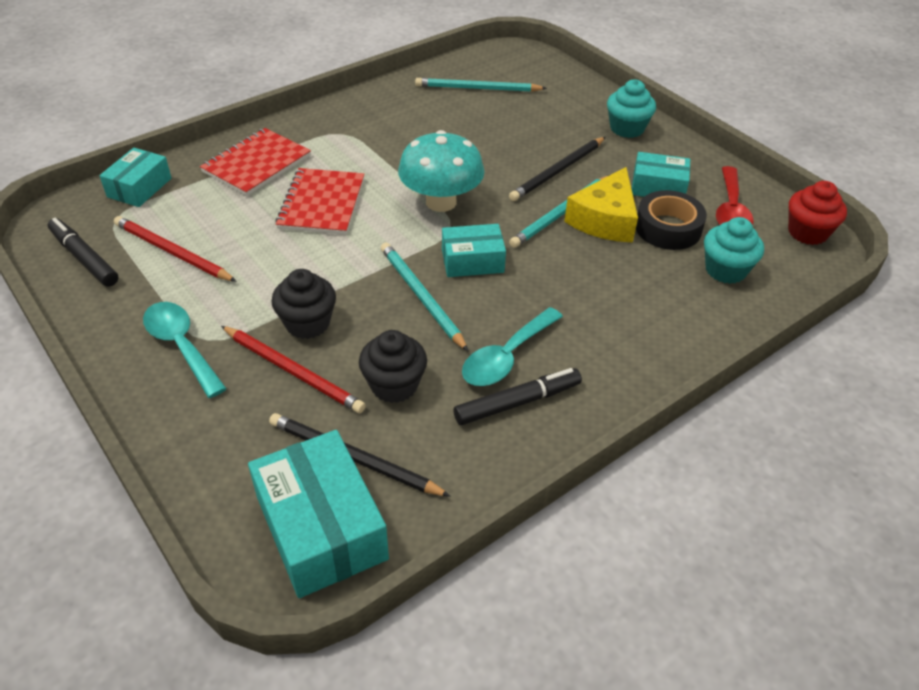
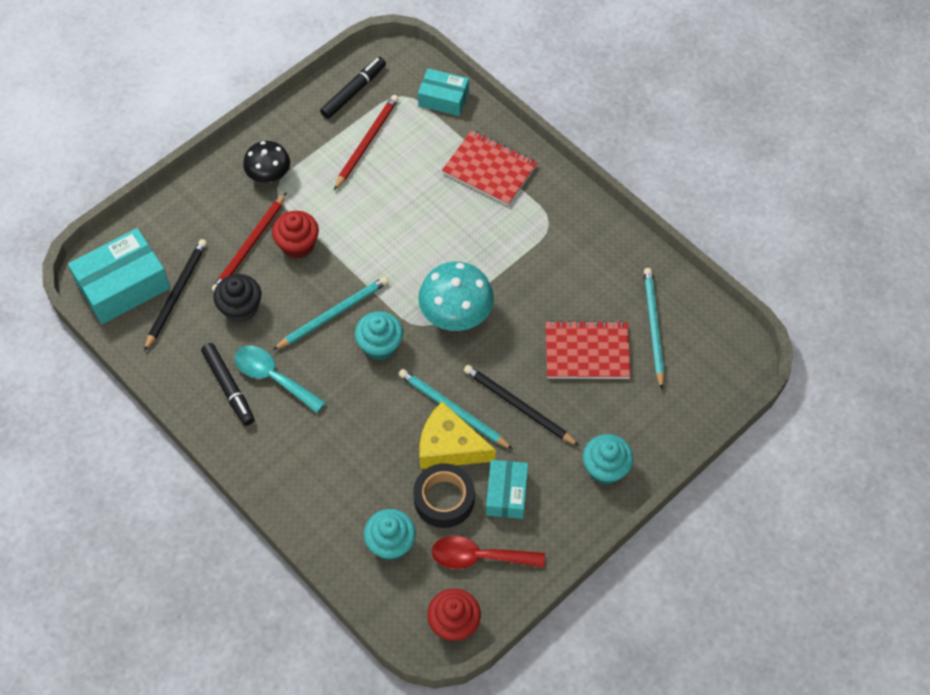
camera: 85 degrees right, 15 degrees up
turquoise spoon [143,302,227,398] -> black mushroom [243,141,290,183]
black cupcake [271,269,336,339] -> red cupcake [272,211,319,259]
red notebook [275,168,364,235] -> red notebook moved to [546,320,631,379]
turquoise box [442,224,506,277] -> turquoise cupcake [355,311,403,361]

